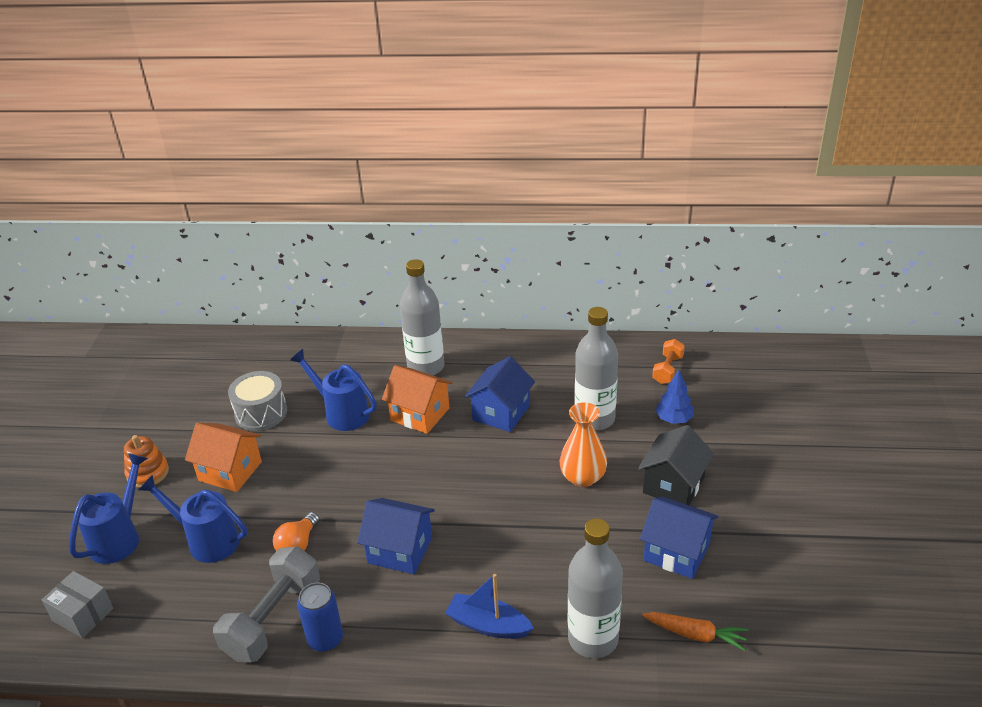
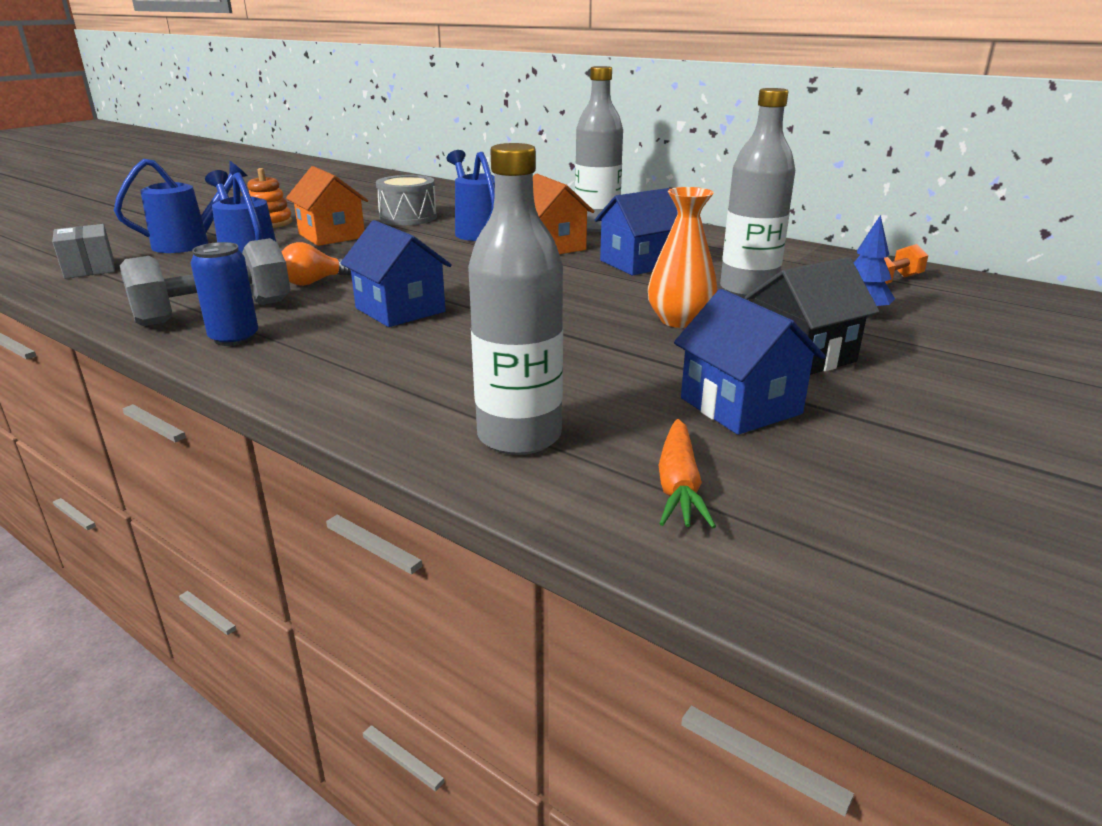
camera: 30 degrees right, 10 degrees down
blue boat [445,574,534,639] -> none
orange carrot [642,612,749,651] -> orange carrot turned 45 degrees clockwise [659,419,716,528]

